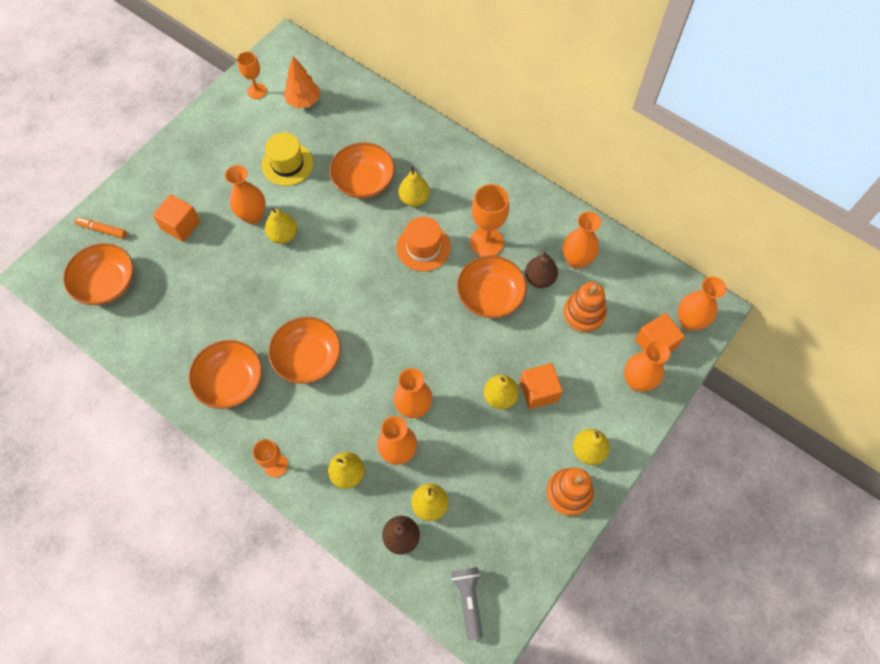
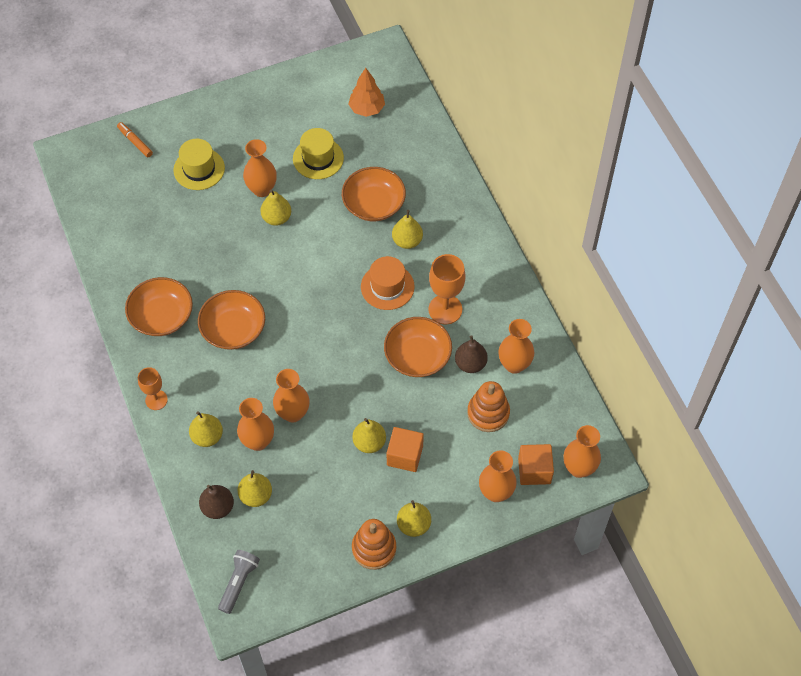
camera: 30 degrees right, 5 degrees down
orange bowl [63,243,134,305] -> none
orange cube [153,194,201,242] -> yellow hat [173,139,225,190]
orange goblet [237,51,267,99] -> none

